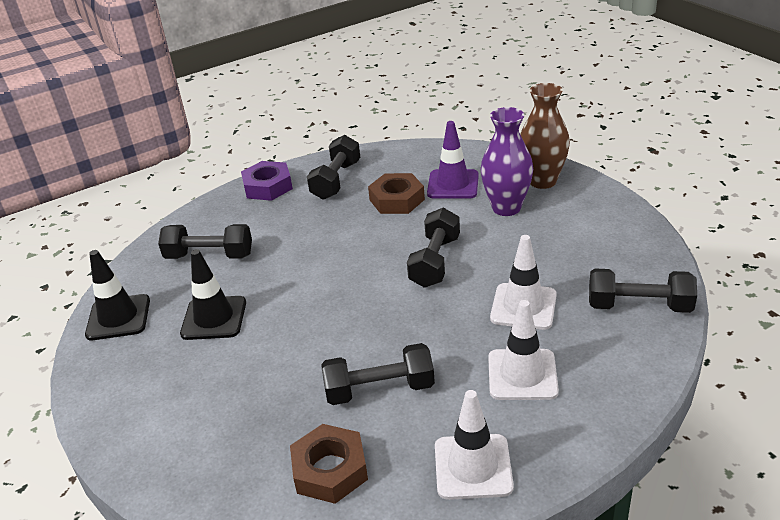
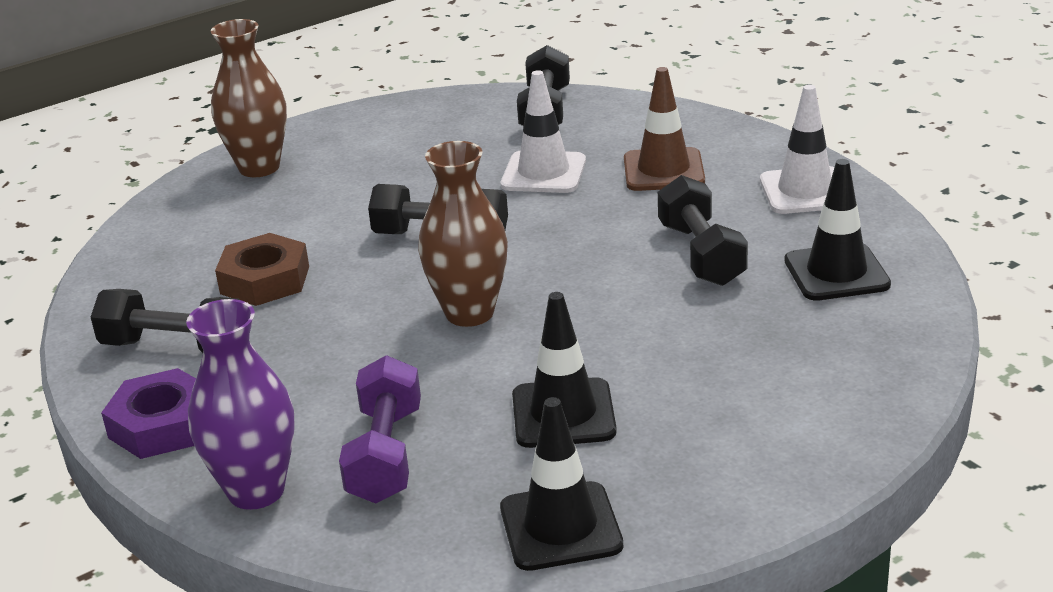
camera: 95 degrees left, 5 degrees down
black dumbbell [158,224,252,259] -> purple dumbbell [339,355,421,503]
brown nut [290,424,368,504] -> black traffic cone [784,159,891,301]
purple traffic cone [427,121,479,199] -> none
purple vase [480,107,533,216] -> purple vase moved to [186,299,295,510]
white traffic cone [488,300,559,400] -> brown traffic cone [624,67,705,191]
none -> brown vase [418,141,508,327]

